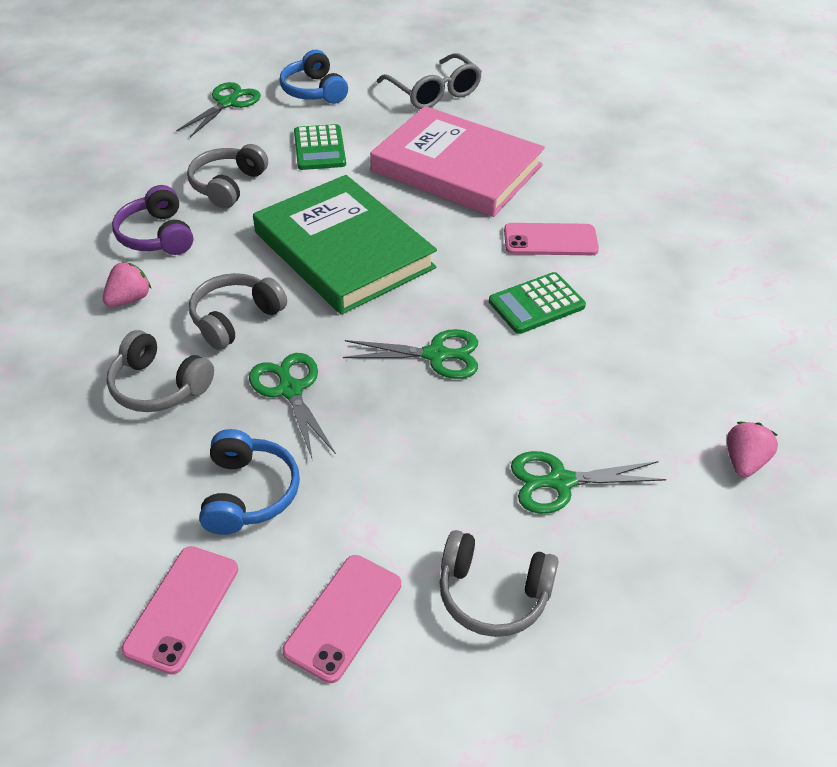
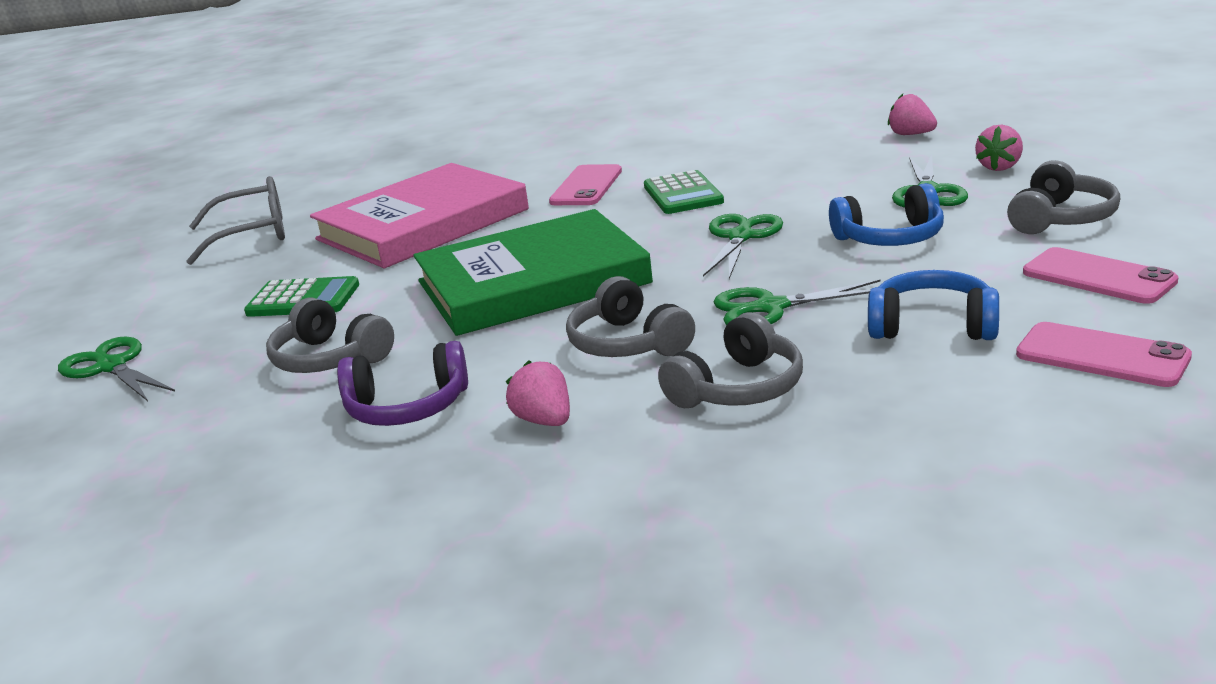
camera: 70 degrees left, 20 degrees down
blue headphones [280,50,348,104] -> blue headphones moved to [829,183,944,246]
none -> pink strawberry [975,125,1023,171]

